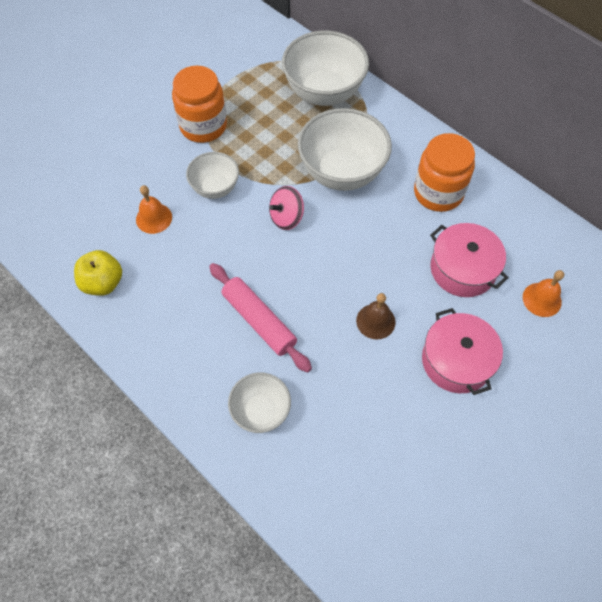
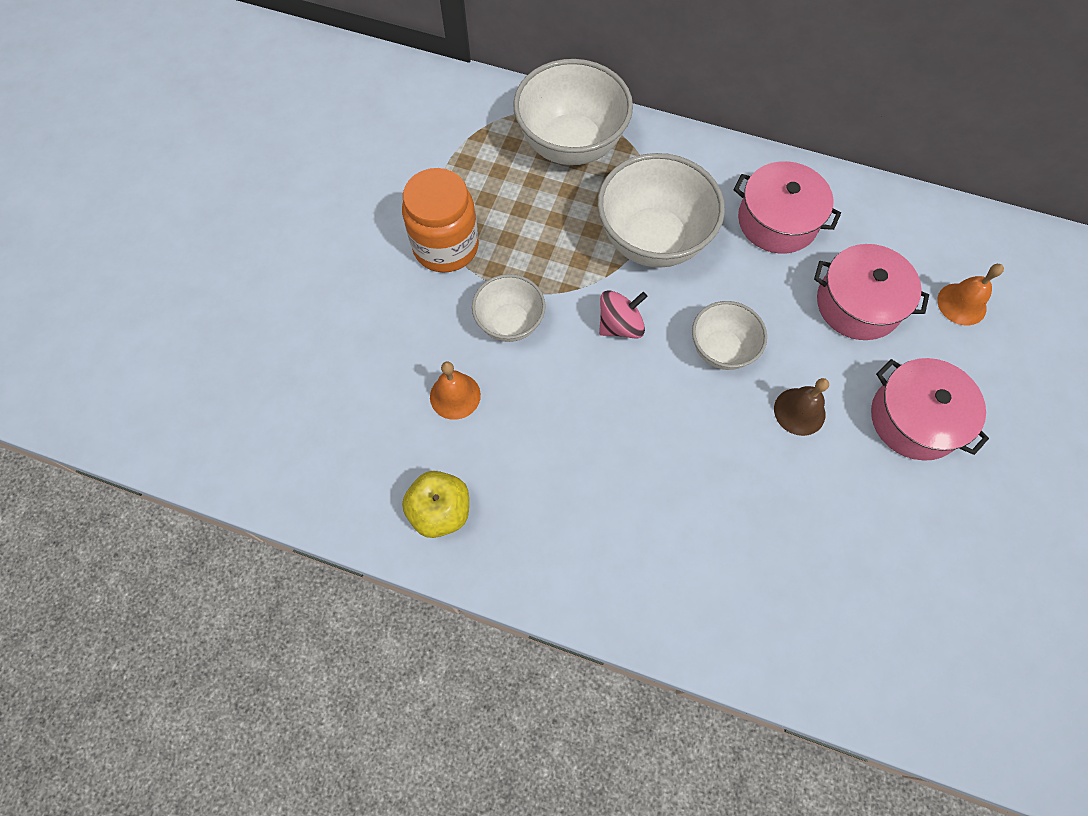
camera: 25 degrees left, 5 degrees up
pink rolling pin [209,263,312,373] -> none
white bowl [228,372,291,433] -> white bowl moved to [692,301,767,370]
pink spinning top [269,186,304,230] -> pink spinning top turned 150 degrees counterclockwise [599,290,647,338]
orange jar [414,133,475,212] -> pink pot [734,161,841,254]

